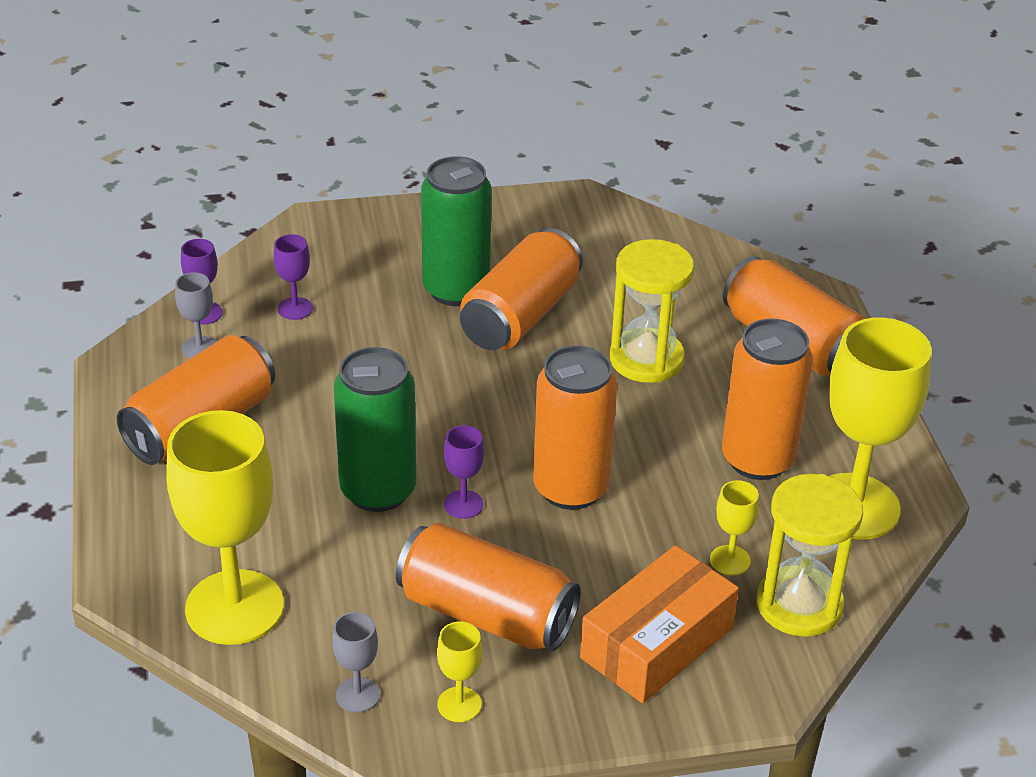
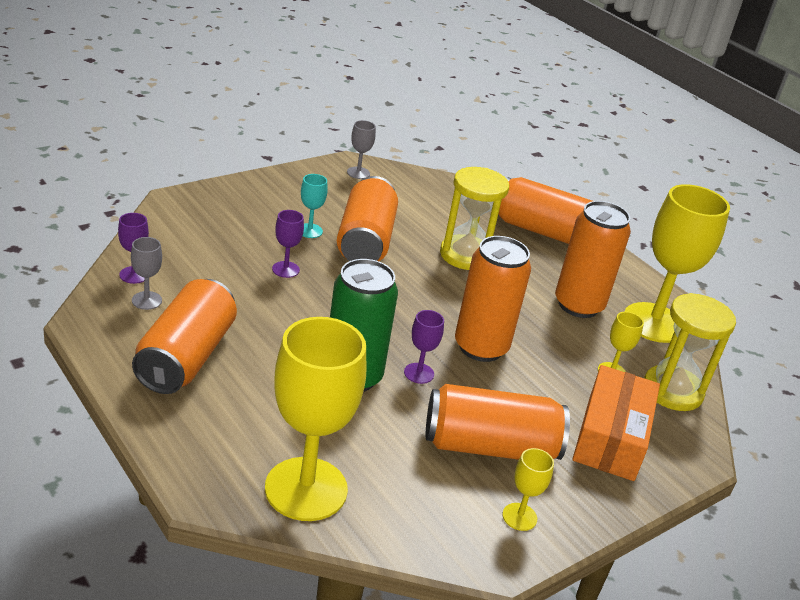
camera: 30 degrees left, 5 degrees down
purple goblet [274,234,313,320] -> purple goblet moved to [272,210,304,278]
grey goblet [332,612,380,712] -> grey goblet moved to [347,120,376,179]
green can [421,156,492,306] -> turquoise goblet [301,174,328,238]

